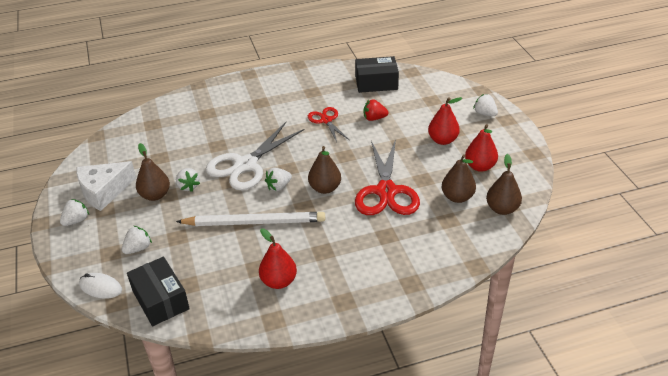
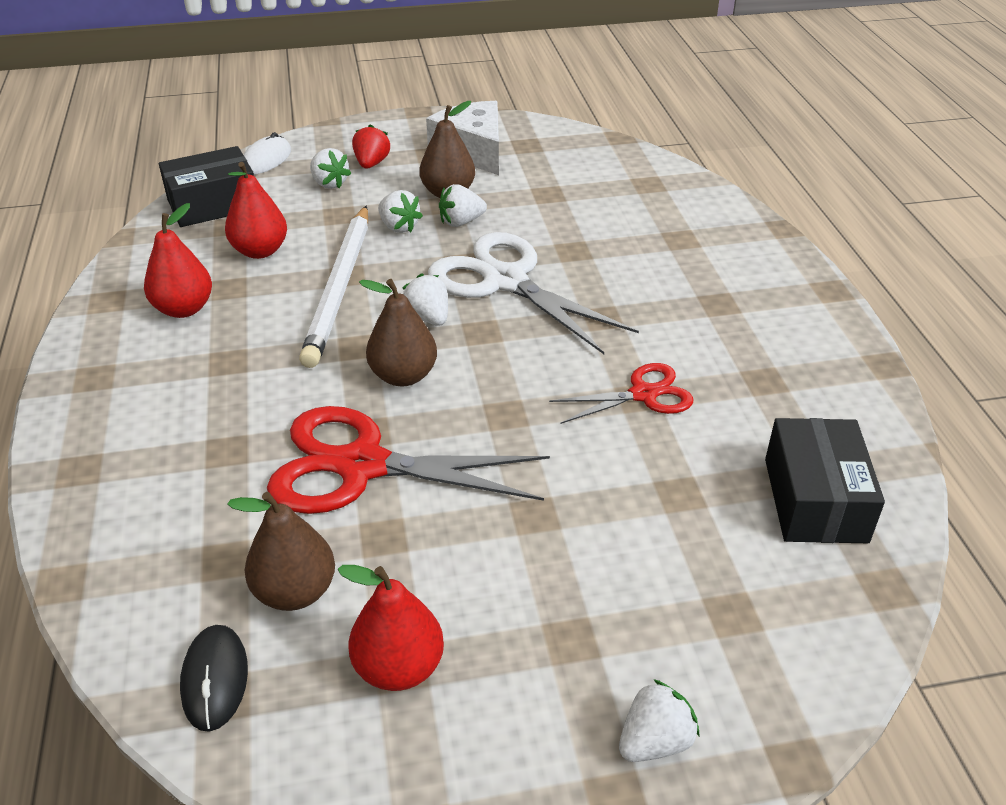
camera: 95 degrees right, 0 degrees up
white strawberry [60,199,89,226] -> white strawberry moved to [378,190,423,233]
red strawberry [364,99,389,121] -> red strawberry moved to [352,124,390,169]
red pear [428,97,462,145] -> red pear moved to [225,162,287,259]
brown pear [486,154,522,215] -> black mouse [180,625,248,732]

